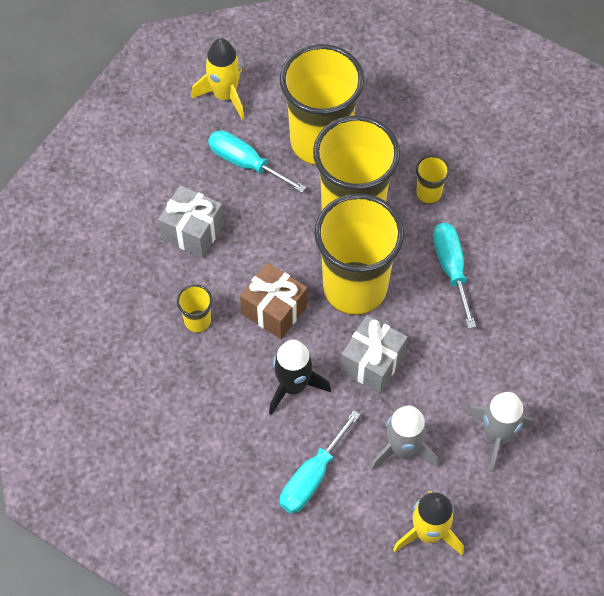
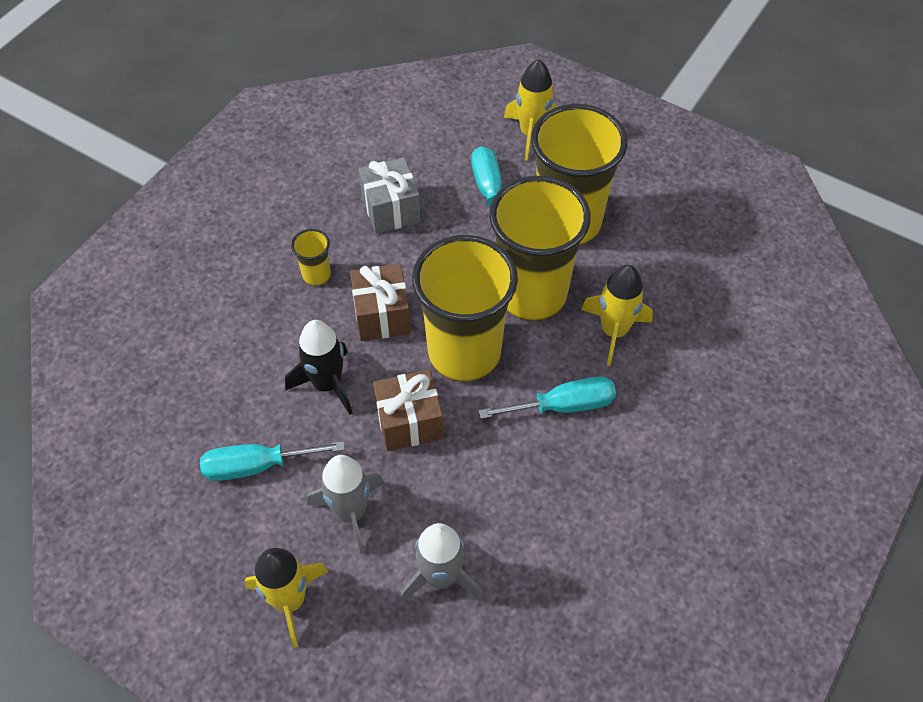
camera: 45 degrees right, 5 degrees down
grey gift [340,315,408,393] -> brown gift [373,370,443,451]
yellow cup [416,155,450,204] -> yellow rocket [581,264,653,366]
turquoise screwdriver [433,223,476,328] -> turquoise screwdriver turned 45 degrees clockwise [479,376,616,419]

